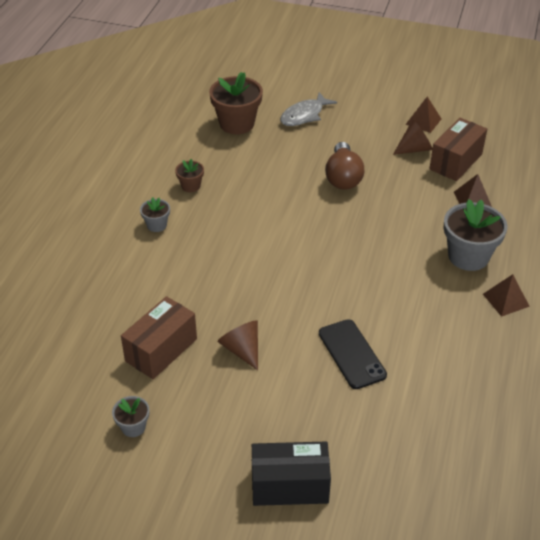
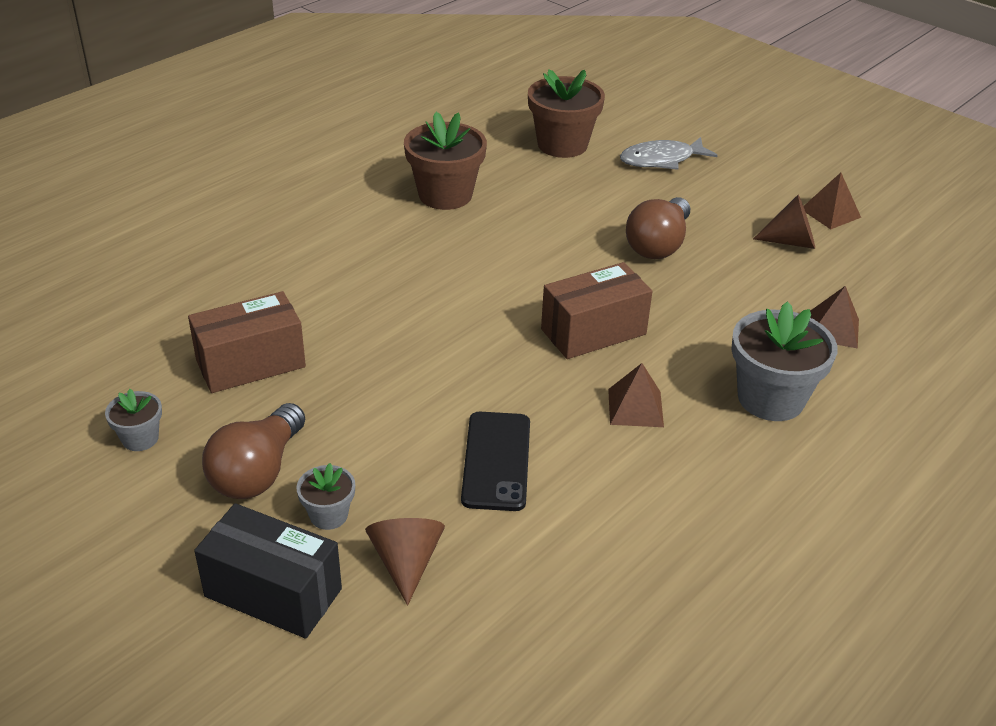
camera: 25 degrees right, 5 degrees down
grey flower pot [140,197,170,232] -> grey flower pot moved to [296,463,355,530]
brown flower pot [175,159,204,192] -> brown flower pot [404,112,487,210], size x1.97
brown cone [218,320,258,370] -> brown cone moved to [365,518,445,605]
brown box [429,118,487,181] -> brown box moved to [541,262,653,359]
brown pyramid [483,274,530,317] -> brown pyramid moved to [608,363,664,427]
none -> brown light bulb [202,403,305,499]

